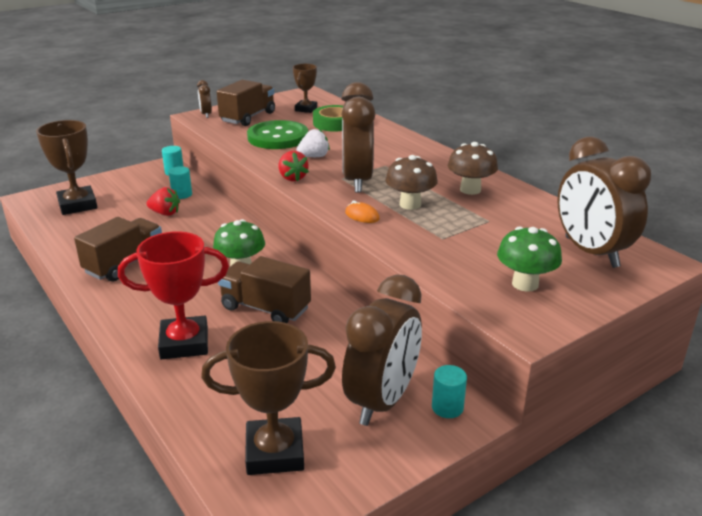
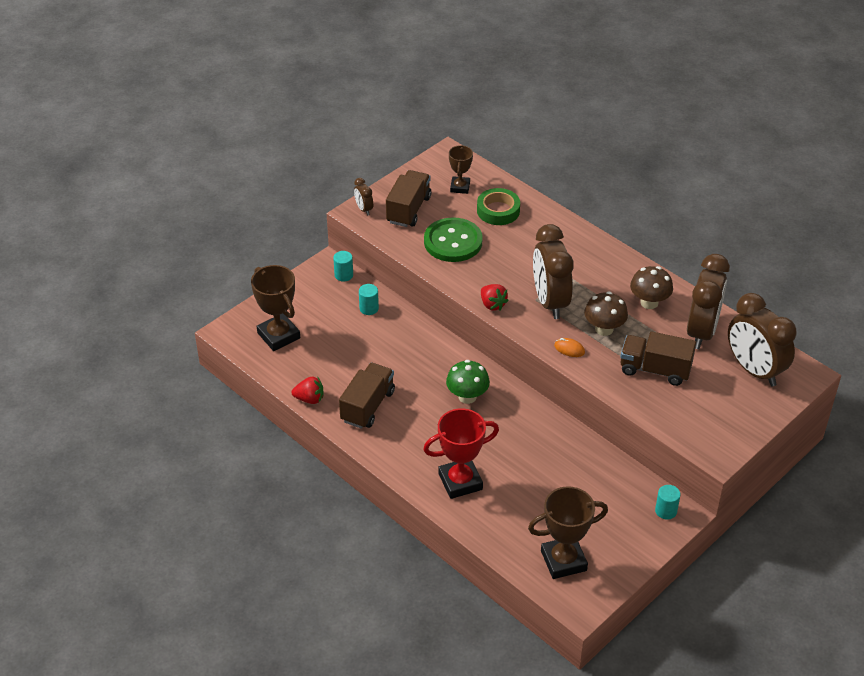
camera: 10 degrees left, 15 degrees up
red strawberry [147,187,180,216] -> red strawberry moved to [291,377,324,404]
brown truck [218,256,311,323] -> brown truck moved to [620,331,696,386]
white strawberry [296,129,330,157] -> none
brown clock [342,275,422,426] -> brown clock moved to [687,254,730,349]
green mushroom [497,226,562,292] -> none

